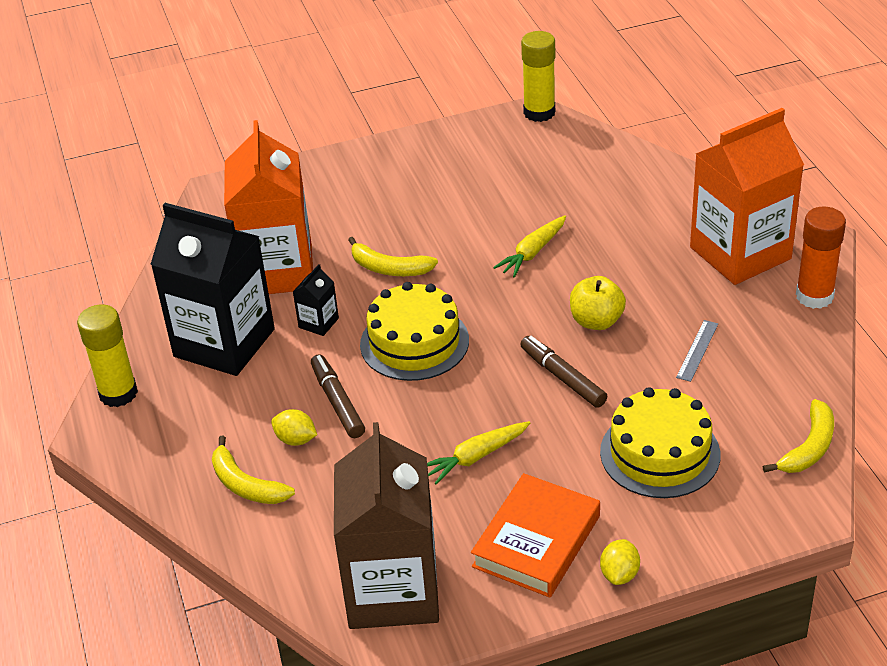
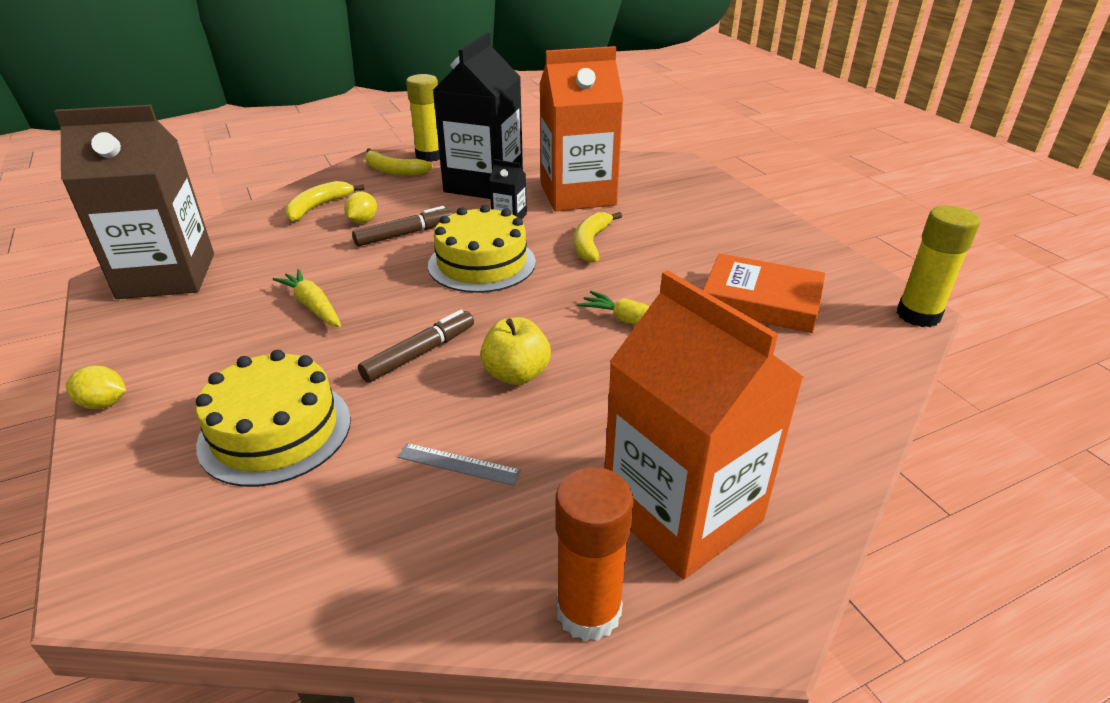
camera: 80 degrees right, 5 degrees down
orange book [471,473,600,598] -> orange book moved to [703,253,825,333]
yellow banana [763,399,834,473] -> yellow banana moved to [365,148,433,176]

